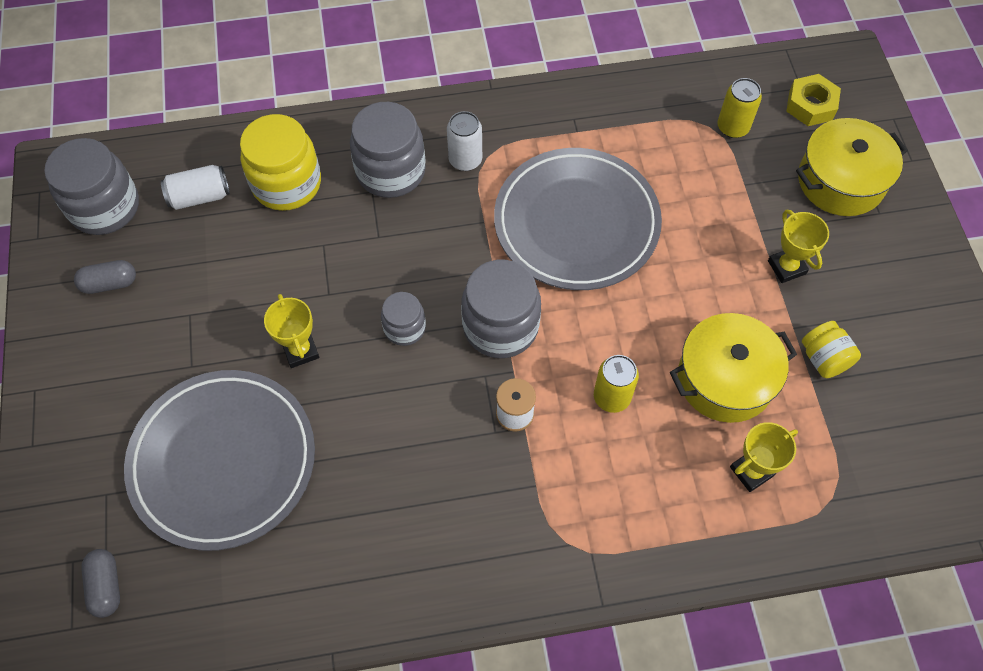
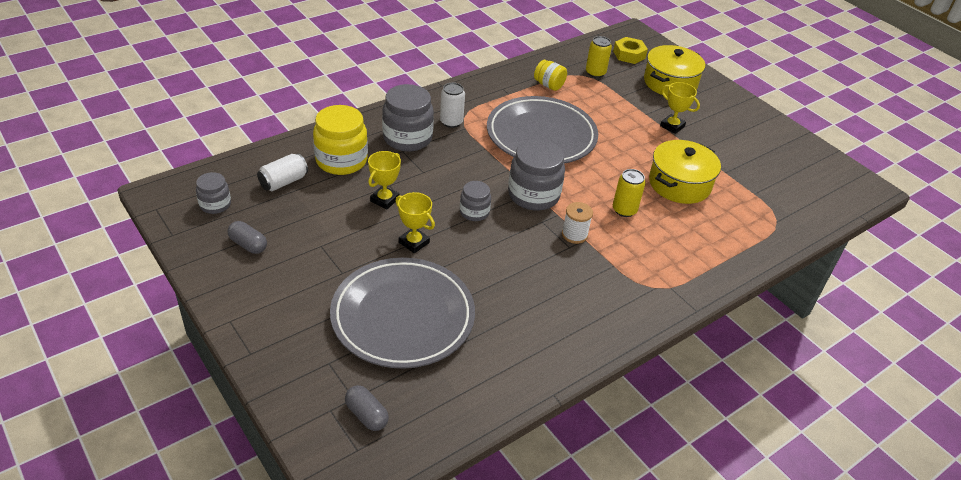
camera: 30 degrees left, 20 degrees down
grey jar [44,138,139,235] -> grey jar [196,172,231,214], size x0.56
grey capsule [74,260,136,294] -> grey capsule turned 75 degrees clockwise [227,221,267,254]
yellow trophy [730,422,798,492] -> yellow trophy moved to [368,151,401,209]
yellow jar [802,321,861,378] -> yellow jar moved to [534,60,567,91]

